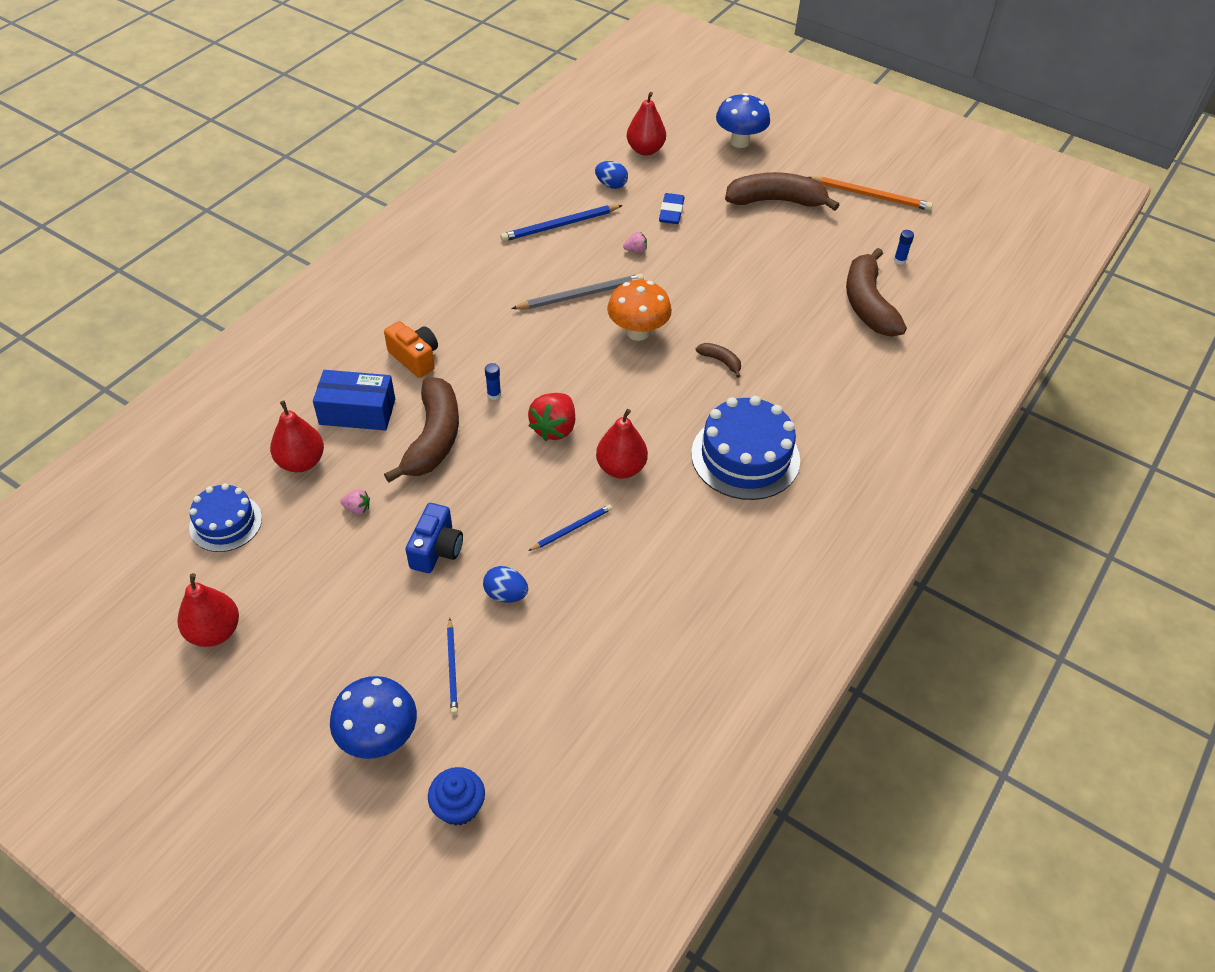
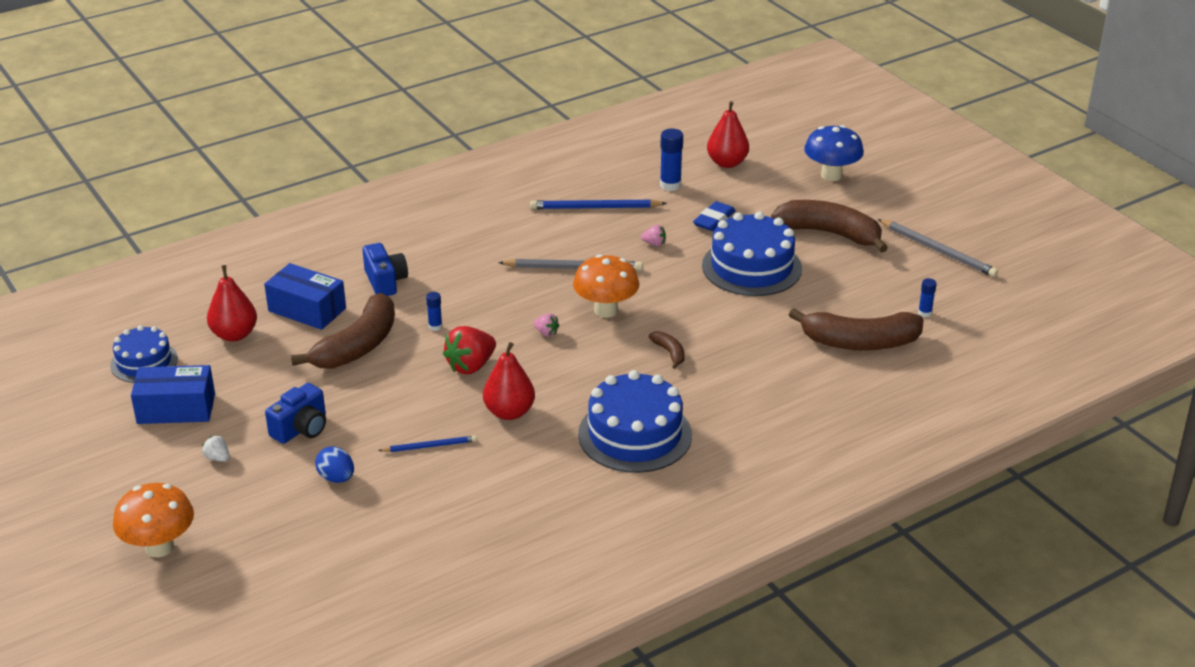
camera: 25 degrees right, 15 degrees down
red pear [178,573,239,647] -> none
blue mushroom [330,676,417,759] -> orange mushroom [113,483,194,557]
pink strawberry [341,489,370,514] -> pink strawberry moved to [533,313,559,337]
orange camera [384,321,438,378] -> blue camera [363,243,408,296]
blue cupcake [428,767,485,826] -> none
blue pencil [447,618,458,714] -> none
blue egg [595,161,628,189] -> blue glue stick [660,129,683,191]
orange pencil [808,177,933,211] -> grey pencil [878,219,998,277]
brown banana [846,248,907,337] -> brown banana turned 105 degrees counterclockwise [789,308,923,351]
none -> blue box [131,365,215,424]
none -> white strawberry [202,435,229,462]
none -> blue cake [702,212,802,296]

